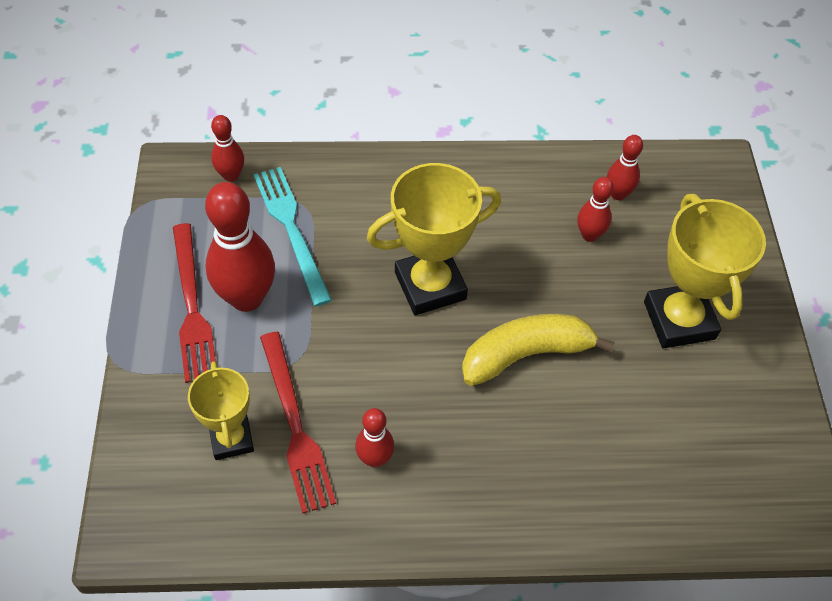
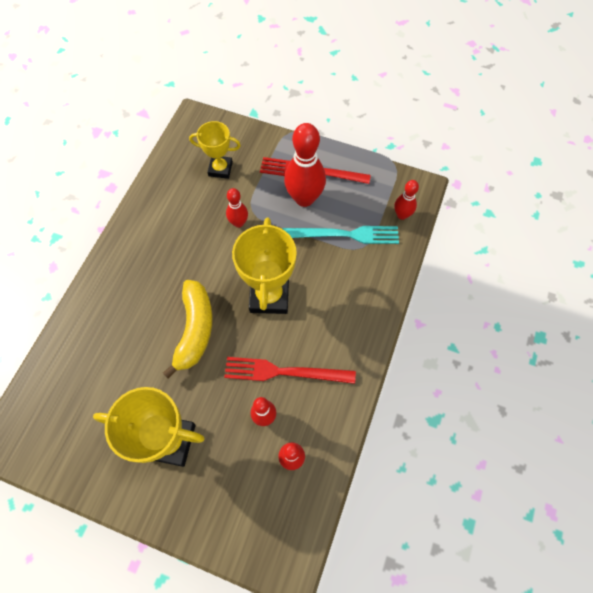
camera: 115 degrees right, 10 degrees up
red fork [260,332,336,514] -> red fork moved to [224,357,356,384]
red bowling pin [355,408,394,468] -> red bowling pin moved to [226,188,248,228]

